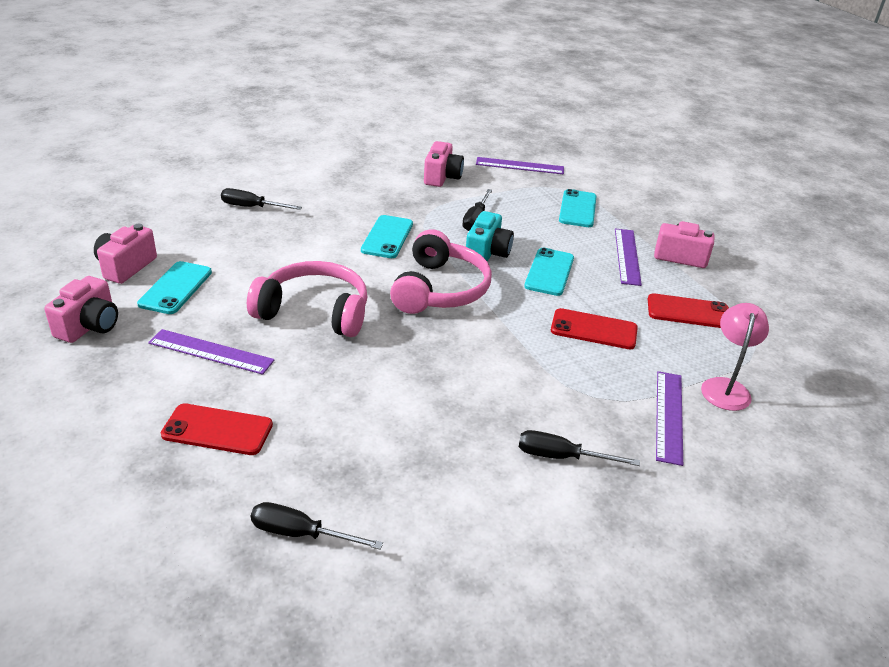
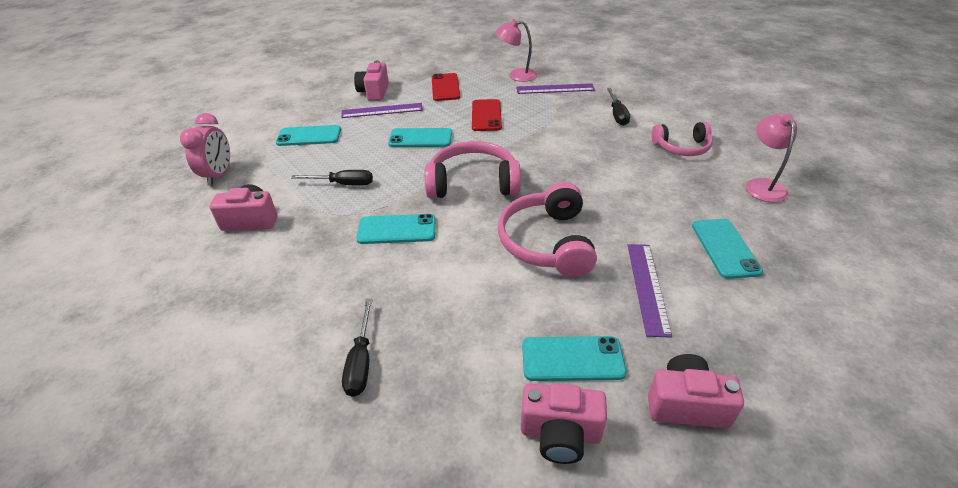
camera: 100 degrees left, 5 degrees up
red phone [161,403,273,455] -> turquoise phone [692,219,763,279]
black screwdriver [251,502,383,550] -> pink lamp [746,113,797,203]
turquoise camera [466,211,514,262] -> none
purple ruler [476,157,564,175] -> pink clock [180,113,230,186]
none -> pink headphones [651,122,713,156]

